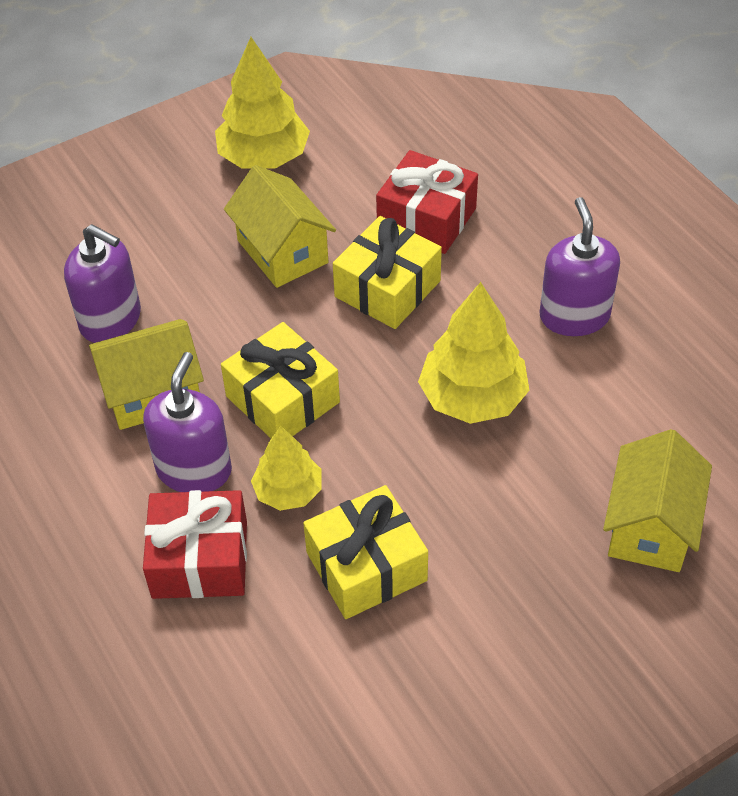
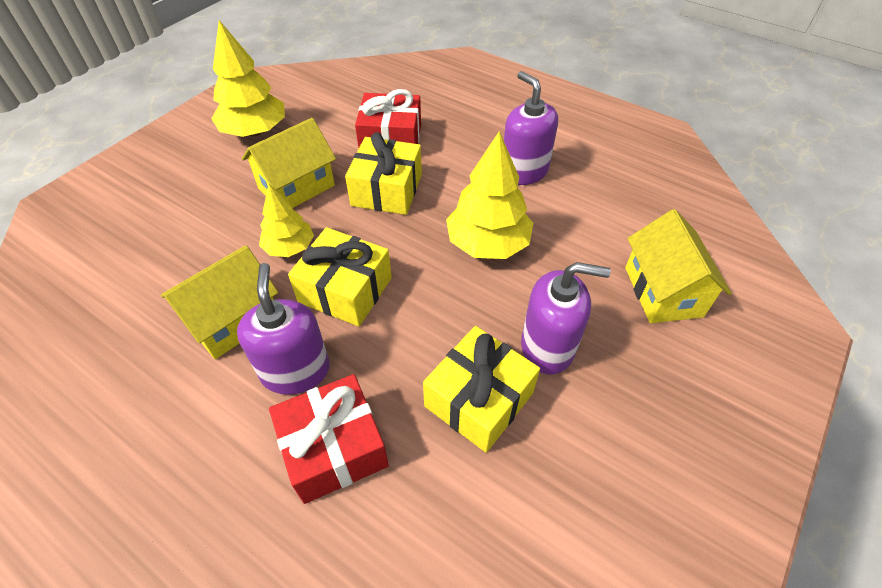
camera: 25 degrees left, 0 degrees up
purple soap dispenser [64,224,141,343] -> purple soap dispenser moved to [521,262,611,375]
yellow house [224,165,336,288] -> yellow house turned 75 degrees counterclockwise [242,118,336,208]
yellow tree [251,426,322,511] -> yellow tree moved to [259,184,314,257]

